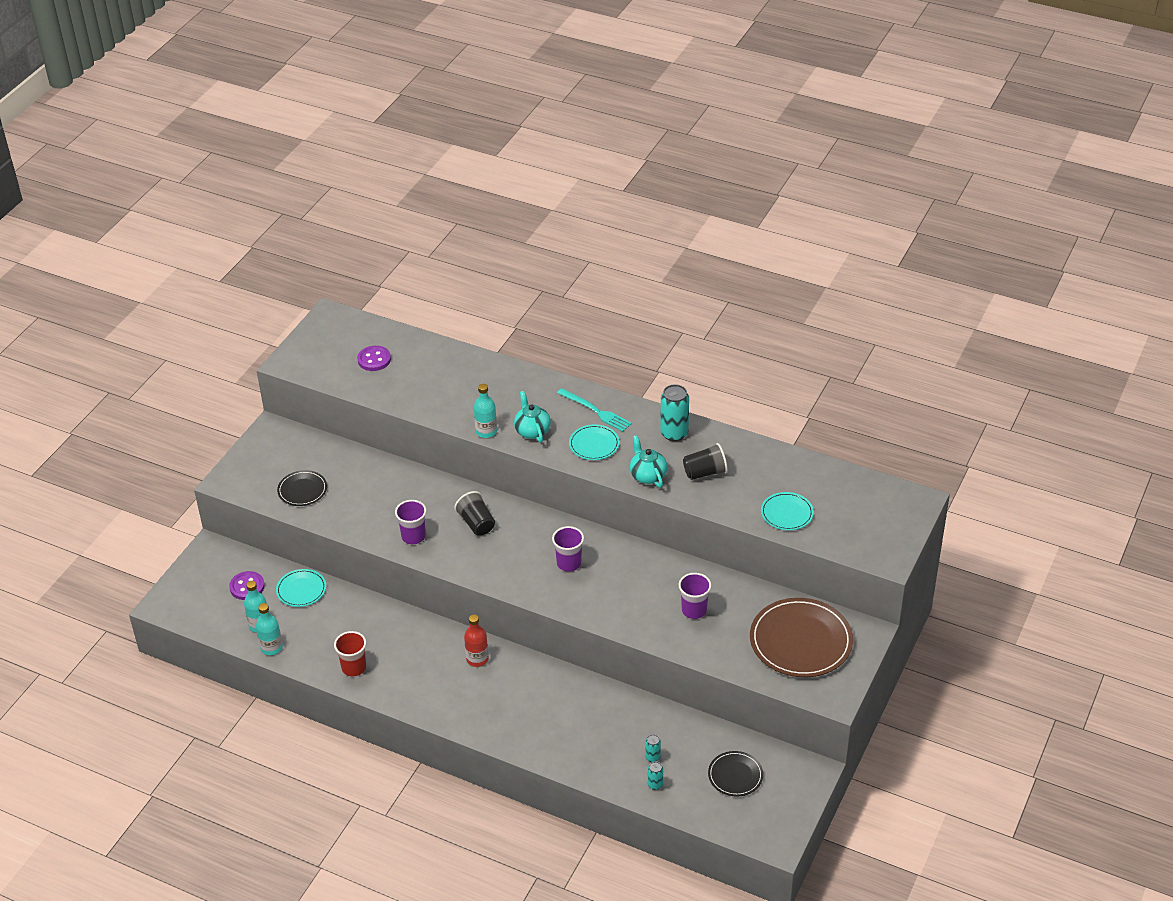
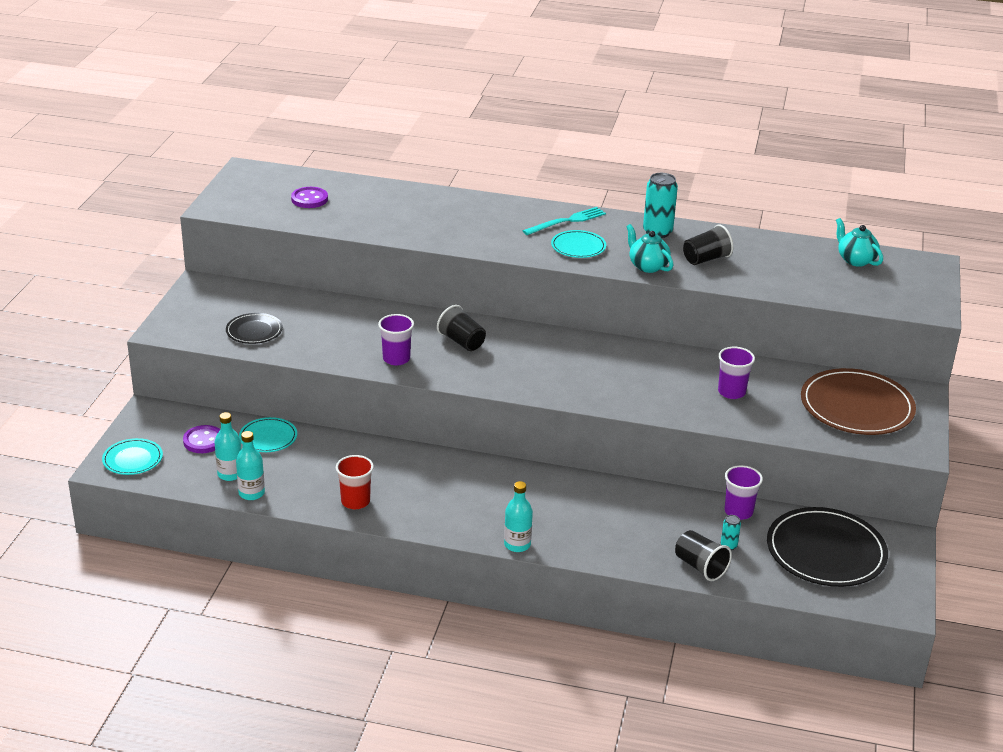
camera: 15 degrees left, 10 degrees down
red bottle [464,614,489,667] -> none
turquoise bottle [474,384,497,438] -> turquoise bottle moved to [504,481,533,552]
turquoise teapot [514,391,551,443] -> turquoise teapot moved to [836,218,883,267]
purple cup [552,526,584,572] -> purple cup moved to [724,465,763,520]
turquoise fork [557,388,632,432] -> turquoise fork turned 60 degrees counterclockwise [523,207,606,235]
turquoise can [648,762,663,790] -> none
black plate [708,751,763,796] -> black plate [767,507,888,587], size x1.91
turquoise plate [761,492,814,531] -> turquoise plate moved to [102,438,163,475]
none -> black cup [675,530,732,581]

